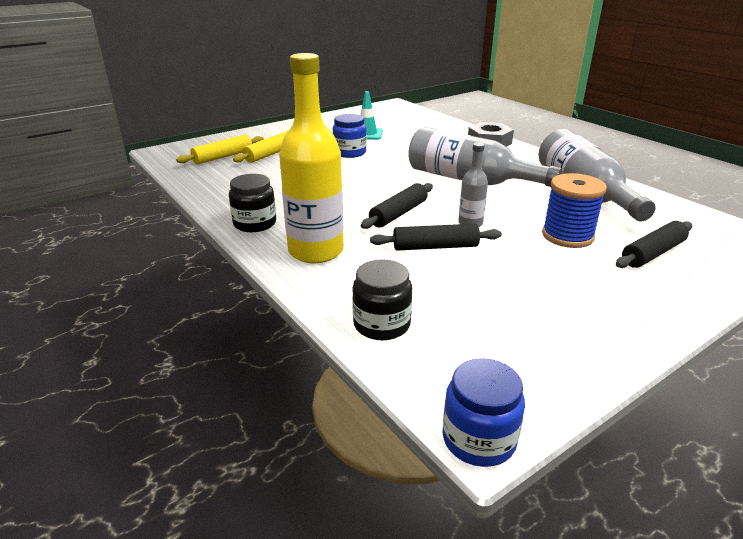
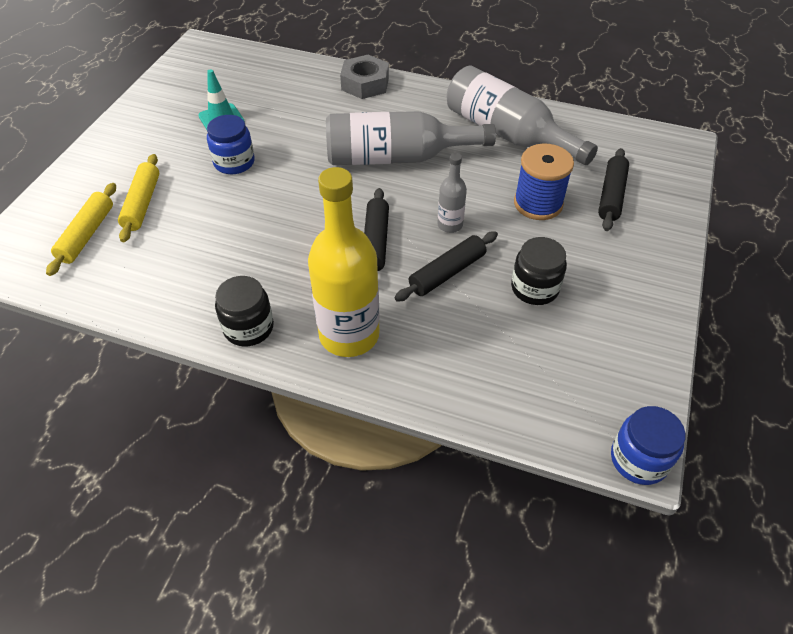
camera: 35 degrees left, 20 degrees up
black jar [352,259,412,340] -> black jar moved to [511,237,567,305]

